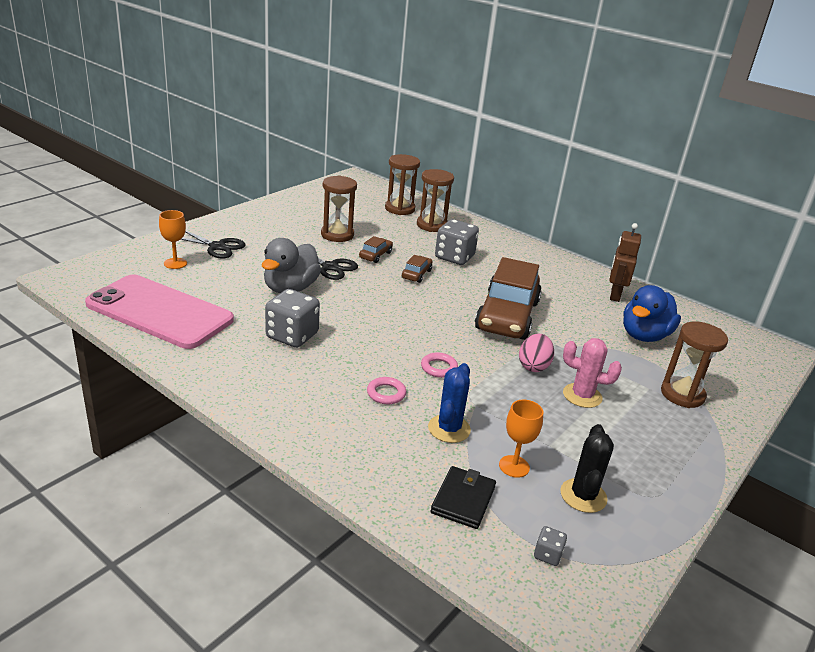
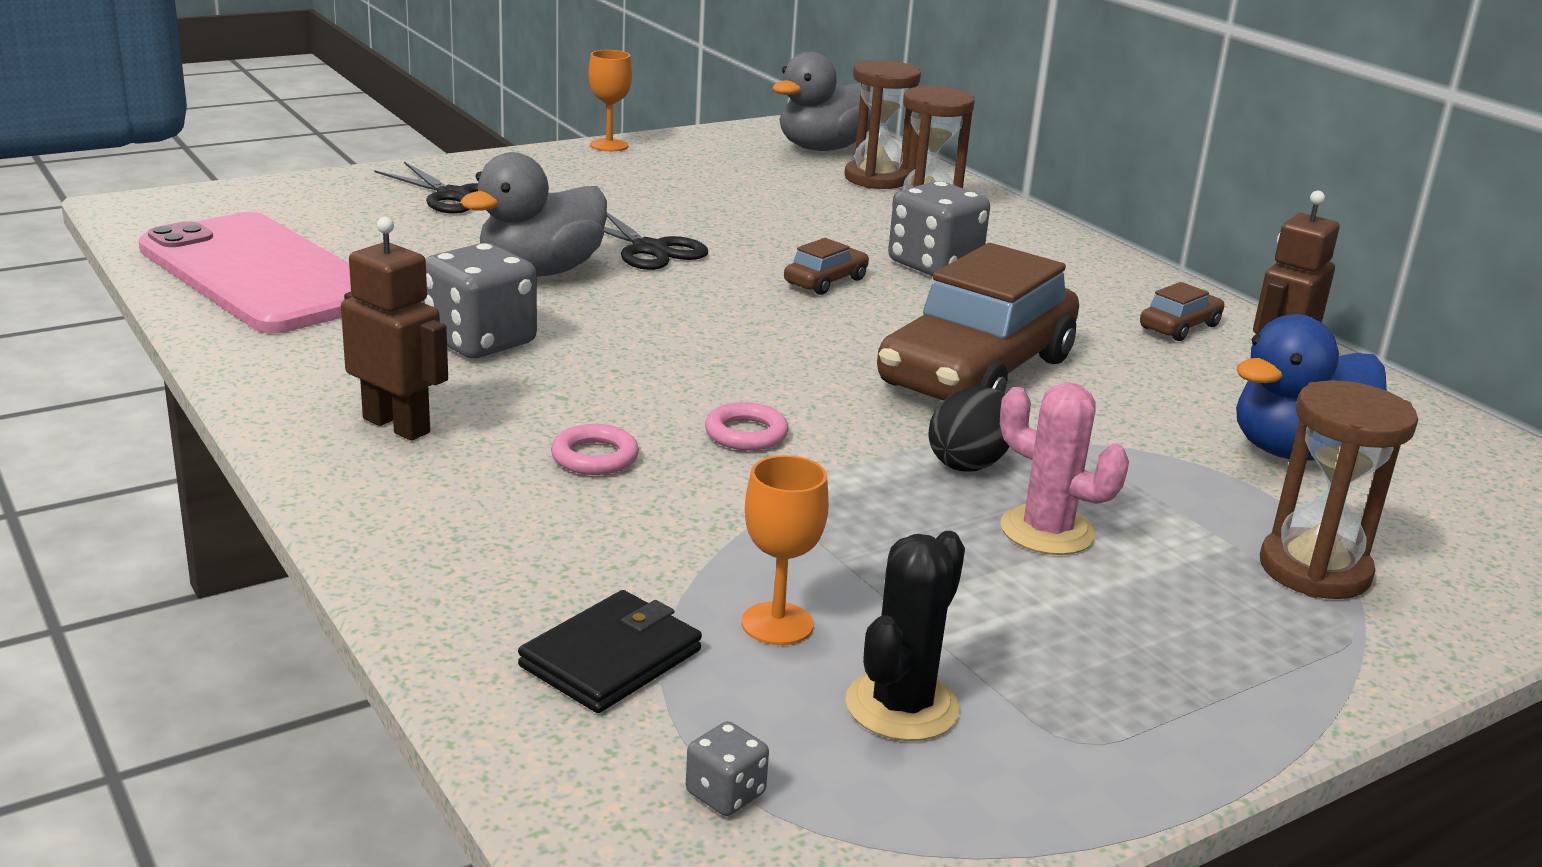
camera: 20 degrees right, 5 degrees down
orange goblet [159,210,187,269] -> orange goblet moved to [588,50,632,151]
brown hourglass [321,175,357,242] -> none
brown car [359,236,393,263] -> brown car moved to [1140,282,1224,341]
blue cactus [428,363,471,443] -> none
pink egg [519,334,554,372] -> black egg [928,386,1010,472]
none -> brown robot [341,217,448,441]
none -> grey duck [772,52,871,151]

